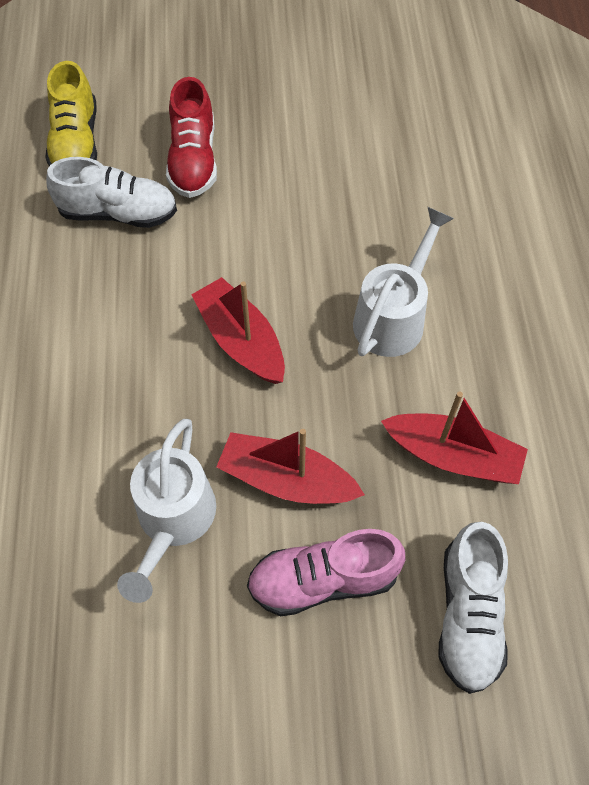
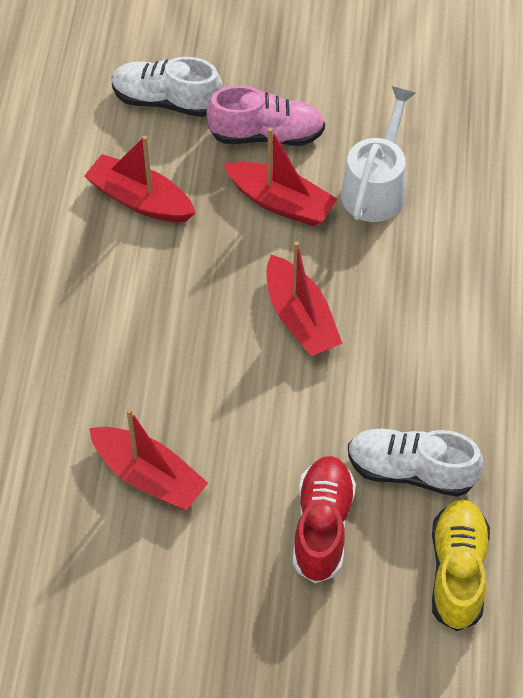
camera: 170 degrees left, 5 degrees down
white watering can [353,207,454,357] -> none
white shoe [438,522,508,694] -> white shoe turned 90 degrees counterclockwise [112,57,223,117]
none -> red boat [89,408,208,510]

